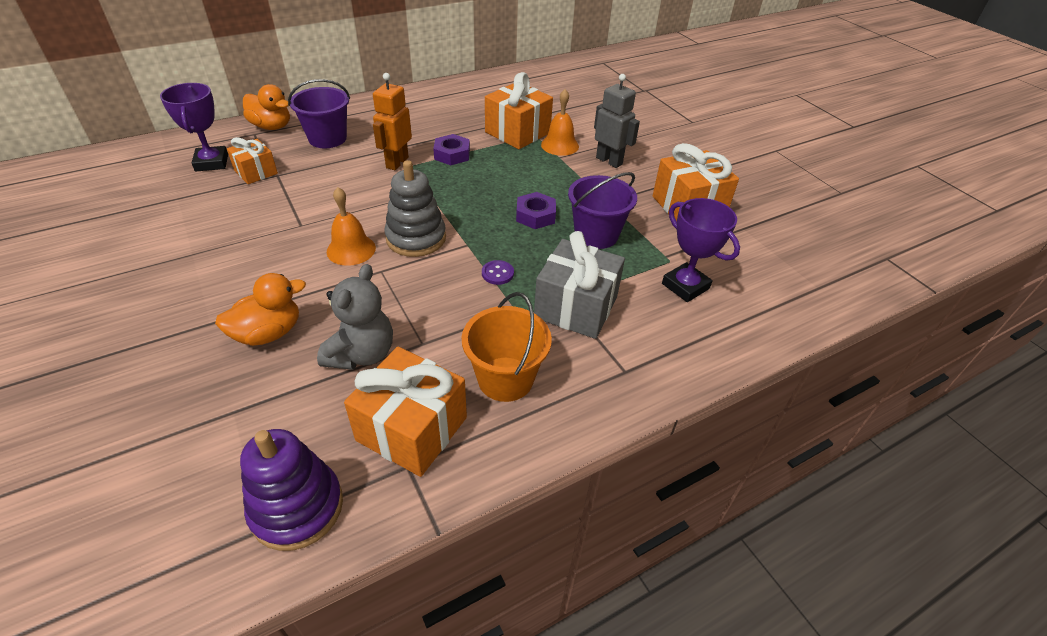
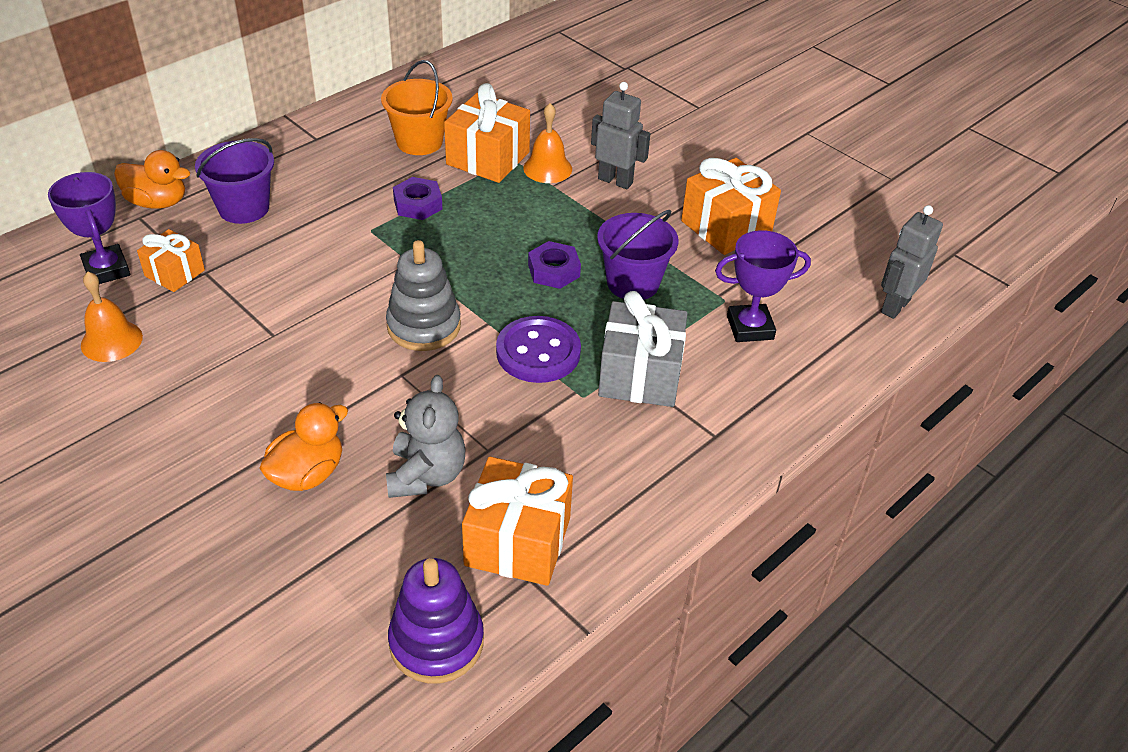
camera: 15 degrees left, 0 degrees up
orange bell [327,187,376,266] -> orange bell moved to [81,272,143,362]
orange robot [373,73,412,170] -> none
orange bucket [462,292,552,402] -> orange bucket moved to [381,60,453,155]
purple button [482,260,514,285] -> purple button [496,316,581,383], size x2.20
purple trophy [662,198,740,302] -> purple trophy turned 45 degrees counterclockwise [715,230,811,342]
none -> grey robot [881,205,943,319]

